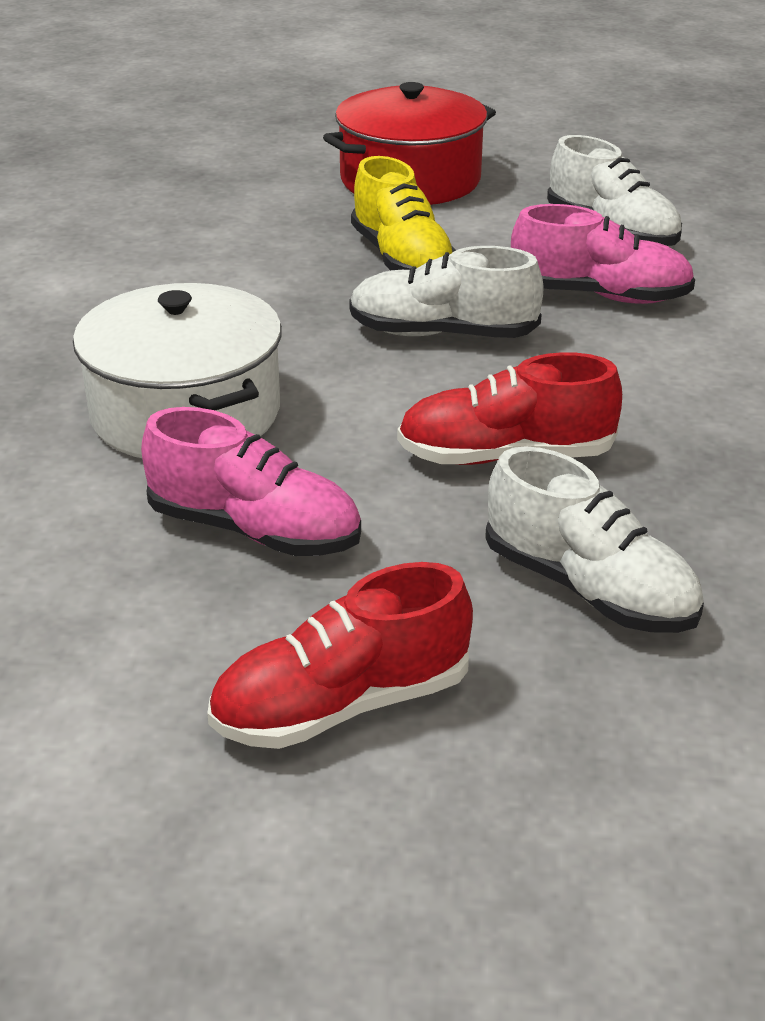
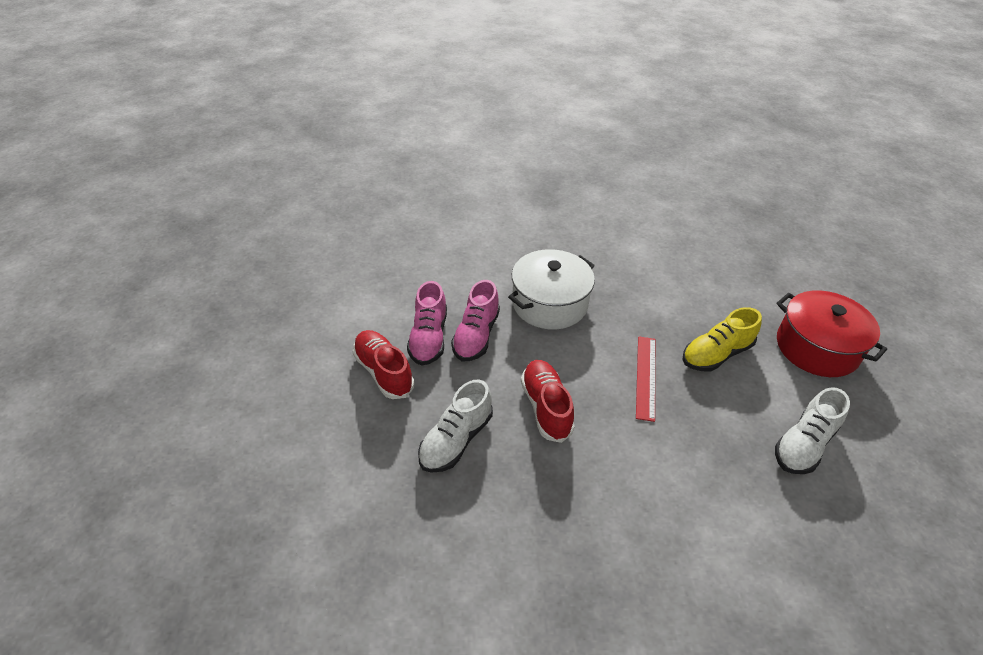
camera: 80 degrees right, 10 degrees up
white shoe [349,246,544,338] -> red ruler [636,336,655,422]
pink shoe [511,204,695,304] -> pink shoe moved to [407,281,447,366]

